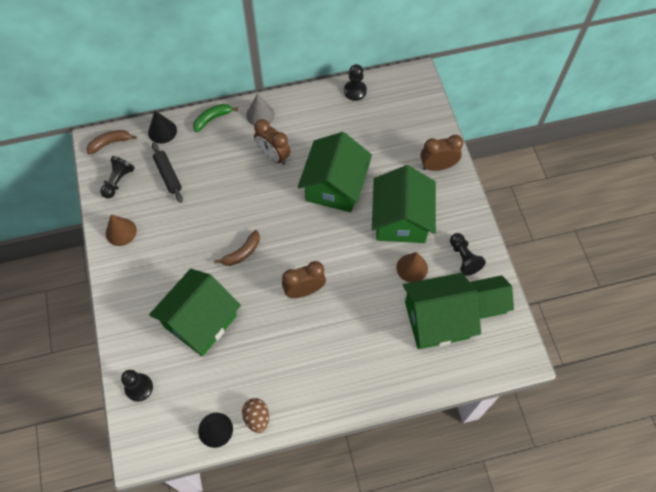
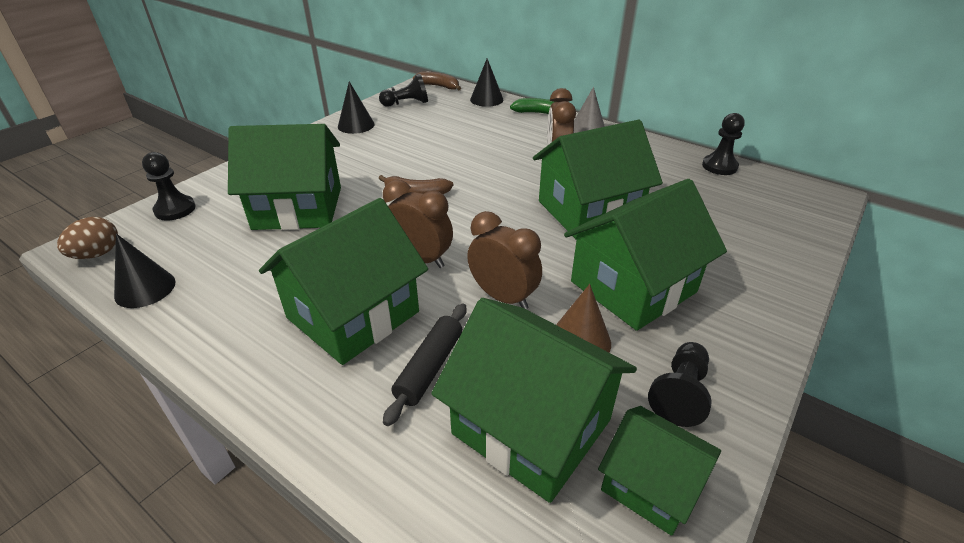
camera: 50 degrees right, 25 degrees down
brown cone [106,215,137,246] -> black cone [338,81,374,134]
black rolling pin [152,142,183,203] -> black rolling pin moved to [383,303,467,426]
brown egg [242,398,269,433] -> brown egg moved to [57,217,118,259]
brown clock [421,135,464,171] -> brown clock moved to [467,211,542,309]
none -> green house [259,198,428,365]

